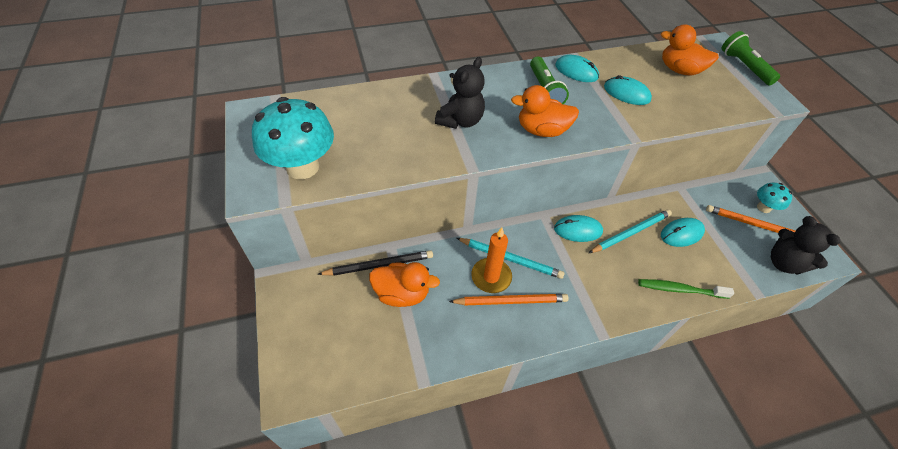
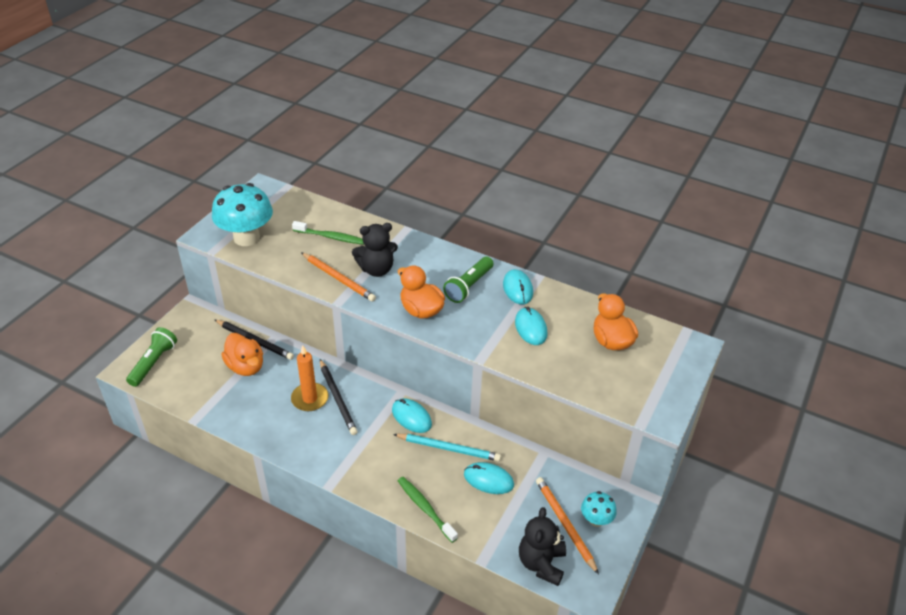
camera: 45 degrees right, 10 degrees down
orange pencil [449,294,569,305] -> orange pencil moved to [301,252,376,302]
turquoise pencil [457,238,564,279] -> black pencil [320,359,358,435]
green flashlight [721,31,780,86] -> green flashlight moved to [126,327,177,387]
none -> green toothbrush [292,221,364,245]

